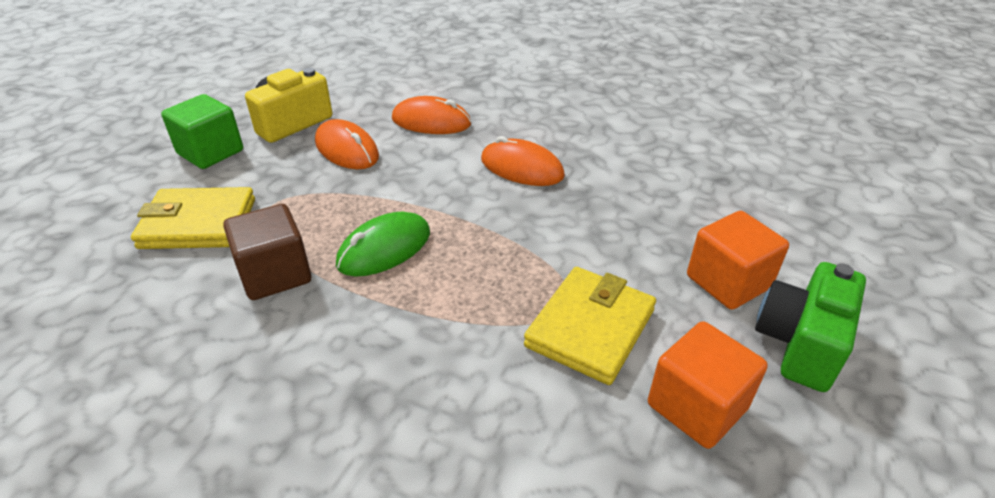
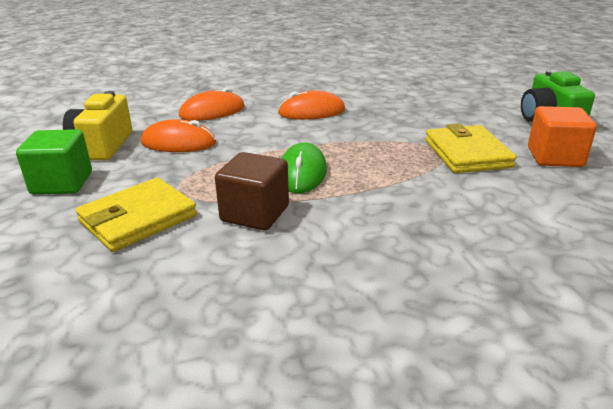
camera: 40 degrees left, 10 degrees down
orange cube [687,211,789,310] -> none

